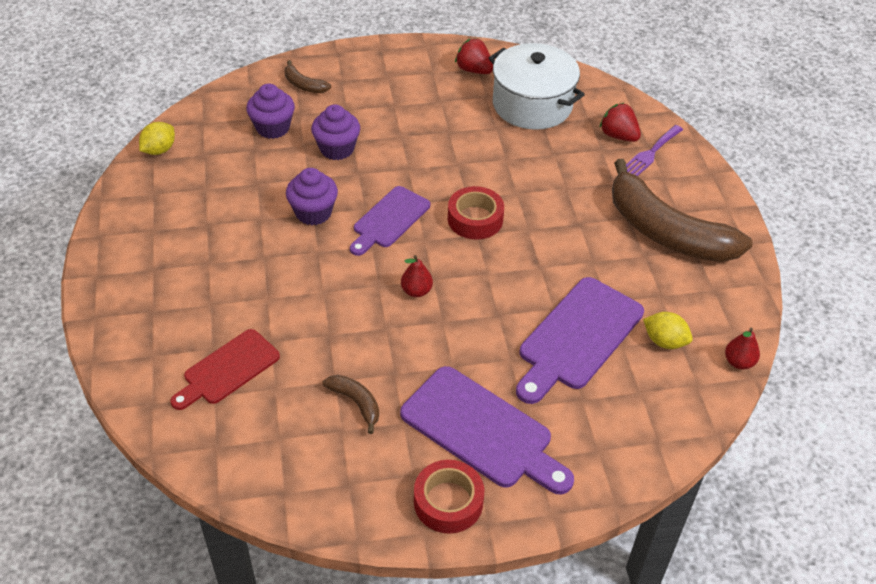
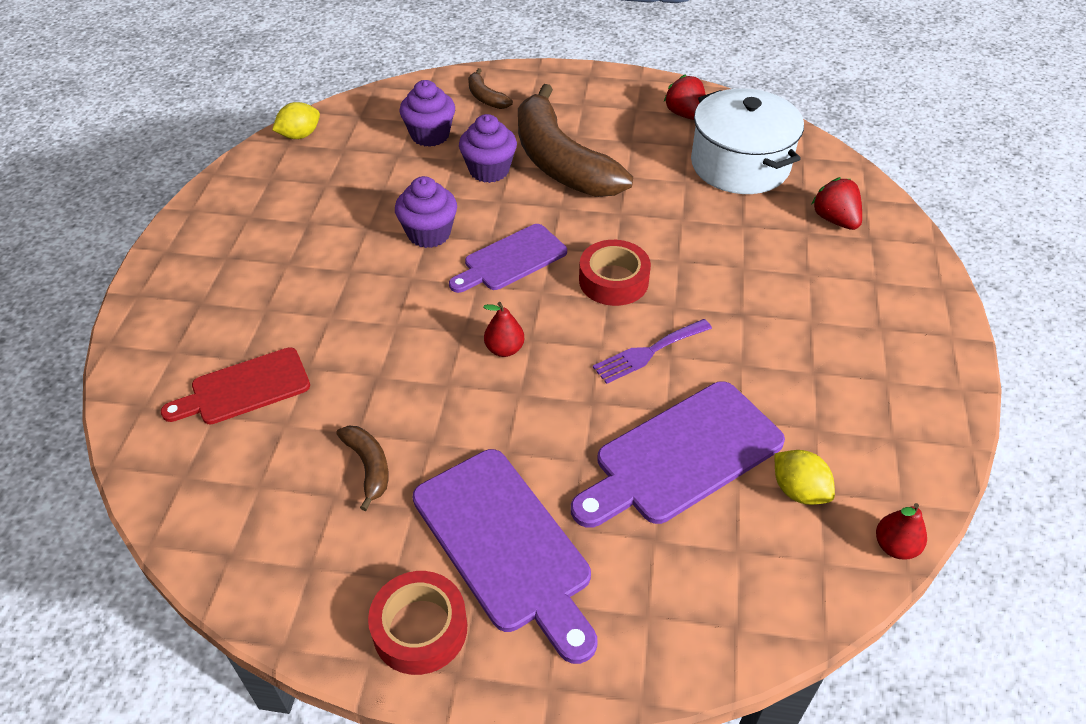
camera: 20 degrees right, 0 degrees up
brown banana [612,159,753,262] -> brown banana moved to [518,84,633,197]
purple fork [626,125,683,176] -> purple fork moved to [593,319,712,384]

